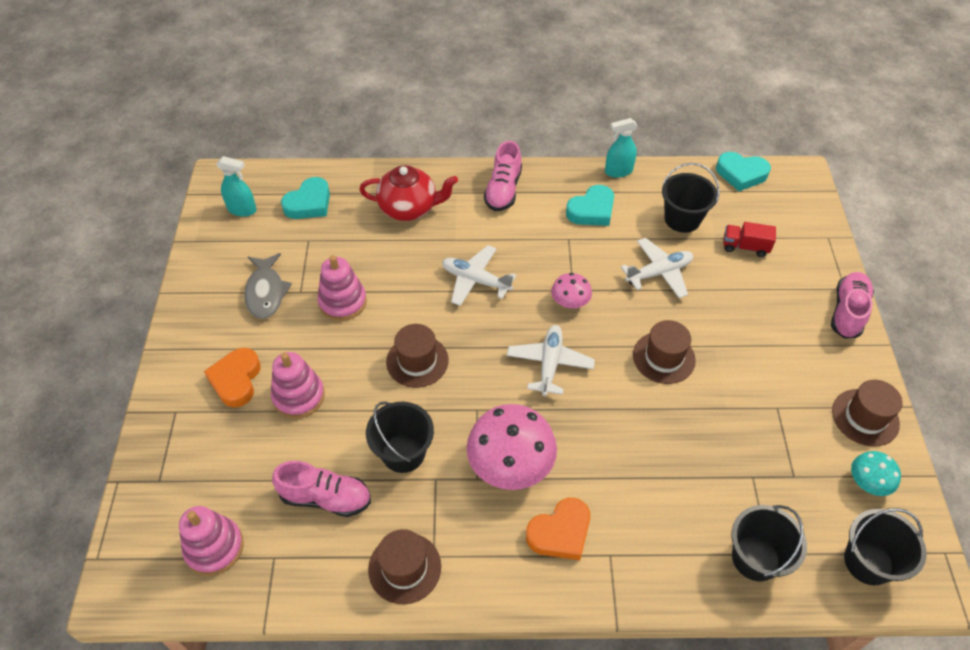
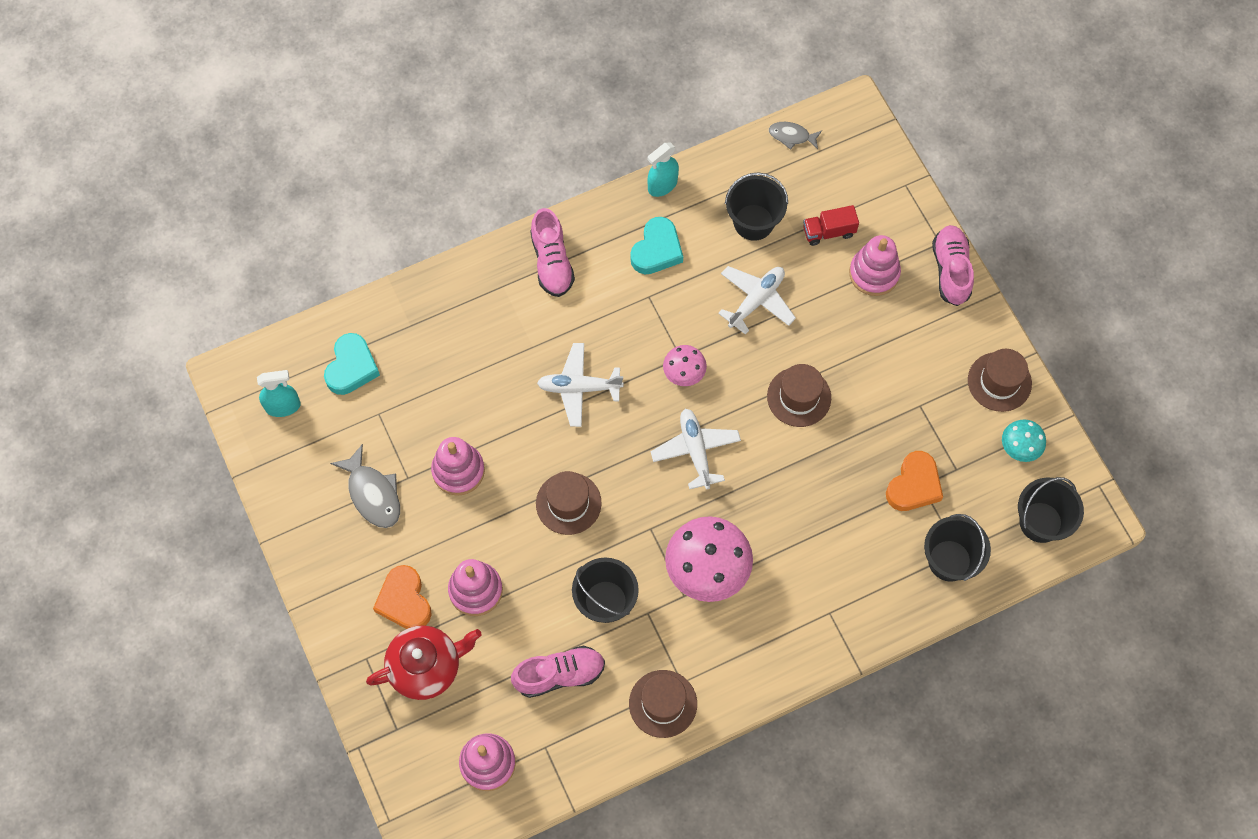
camera: 25 degrees left, 15 degrees up
red teapot [359,165,458,221] -> red teapot moved to [366,625,481,700]
orange heart [526,498,590,560] -> orange heart moved to [886,451,943,511]
turquoise heart [716,152,771,191] -> grey fish [769,122,822,150]
none -> pink stacking toy [849,235,901,296]

